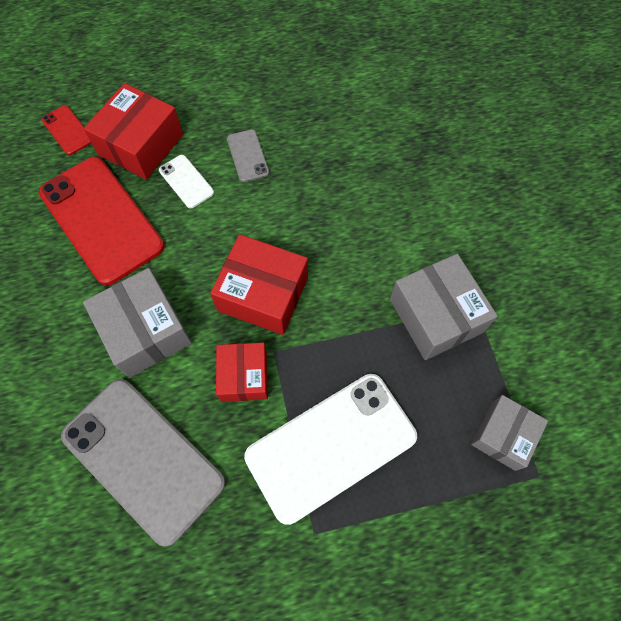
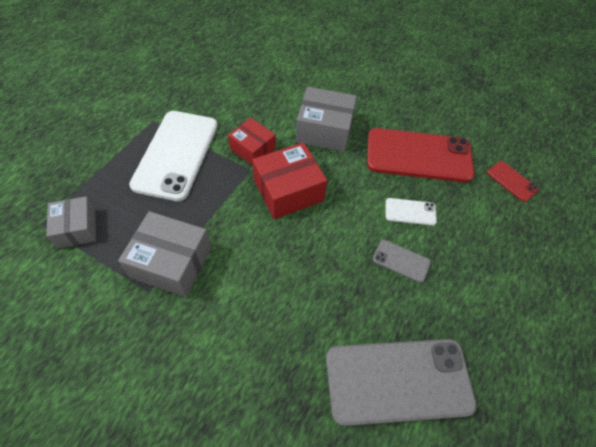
camera: 130 degrees right, 10 degrees down
red phone [41,105,91,155] -> red phone turned 45 degrees clockwise [487,161,539,202]
grey phone [61,379,226,546] -> grey phone moved to [326,339,477,426]
red box [84,83,183,180] -> none

